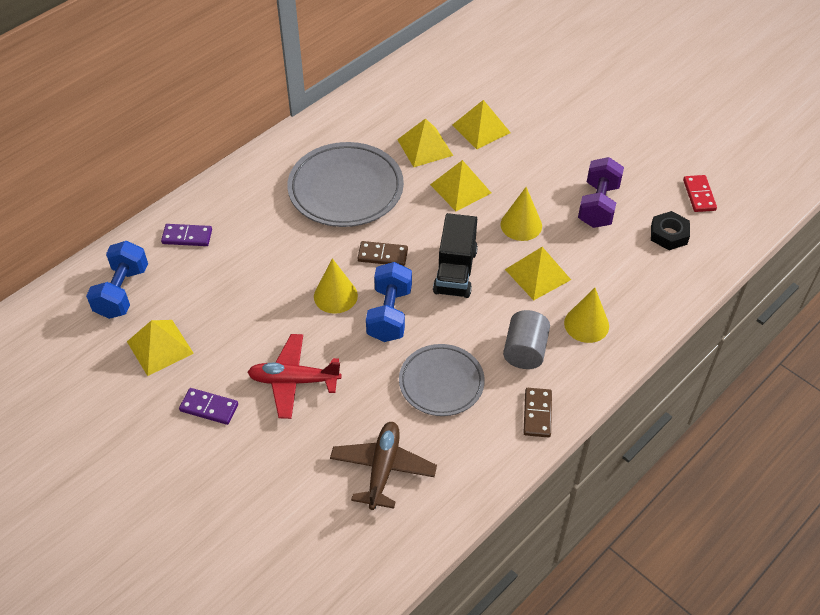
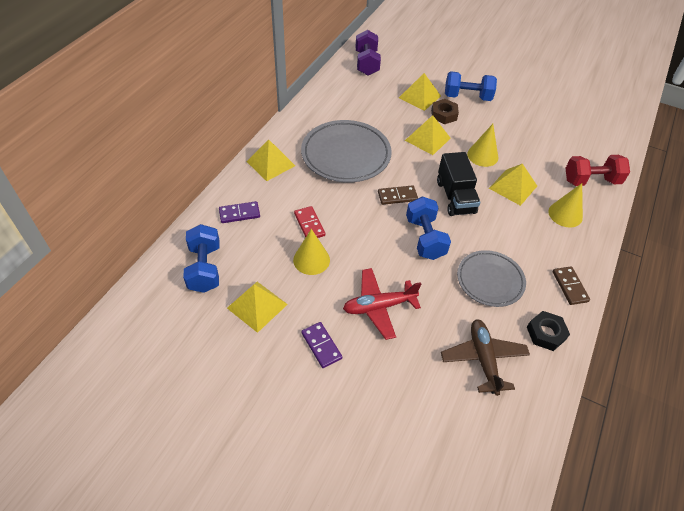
camera: 20 degrees left, 0 degrees up
purple domino [179,388,238,425] -> purple domino turned 60 degrees clockwise [301,322,342,368]
yellow cone [314,258,358,314] -> yellow cone moved to [293,229,330,275]
yellow pyramid [397,118,453,167] -> yellow pyramid moved to [246,140,295,181]
grey cylinder [503,310,550,369] -> none
purple dumbbell [578,157,624,228] -> purple dumbbell moved to [355,30,381,76]
black nut [651,211,690,250] -> black nut moved to [527,311,570,351]
red domino [683,175,717,212] -> red domino moved to [294,206,325,238]
none -> brown nut [431,99,459,124]
none -> blue dumbbell [445,71,497,101]
none -> red dumbbell [565,155,630,186]

